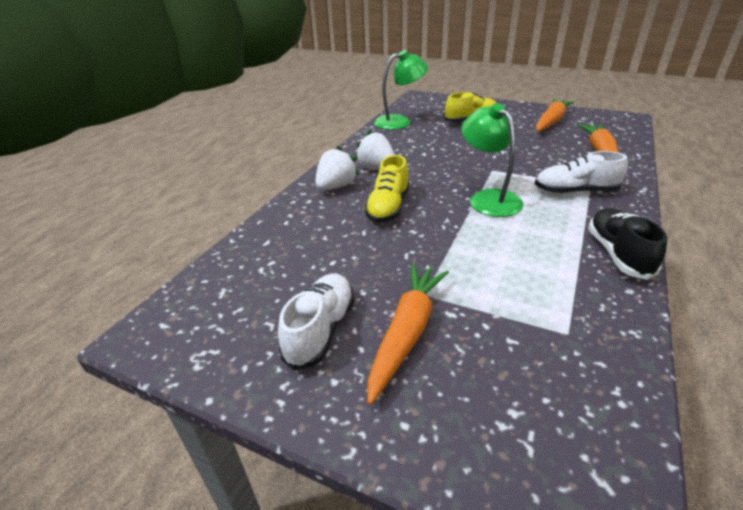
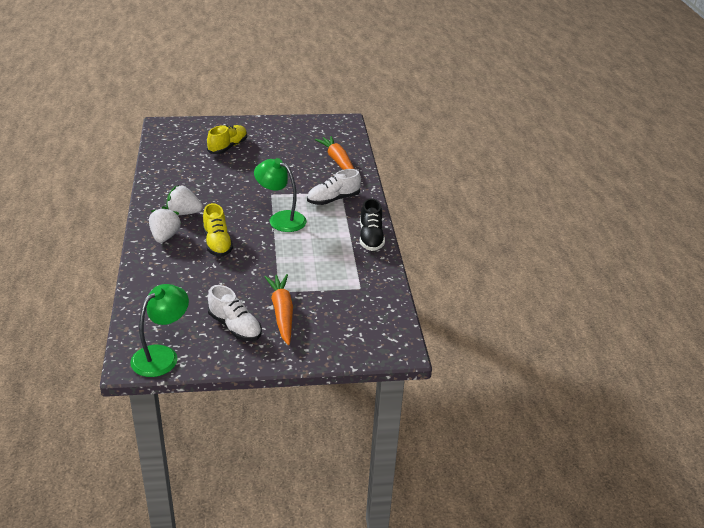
camera: 35 degrees left, 0 degrees up
white shoe [278,273,354,370] -> white shoe turned 150 degrees clockwise [208,285,262,341]
green lamp [374,50,428,130] -> green lamp moved to [130,284,189,377]
orange carrot [536,99,574,132] -> none
black shoe [588,208,667,280] -> black shoe turned 150 degrees counterclockwise [360,198,385,251]

